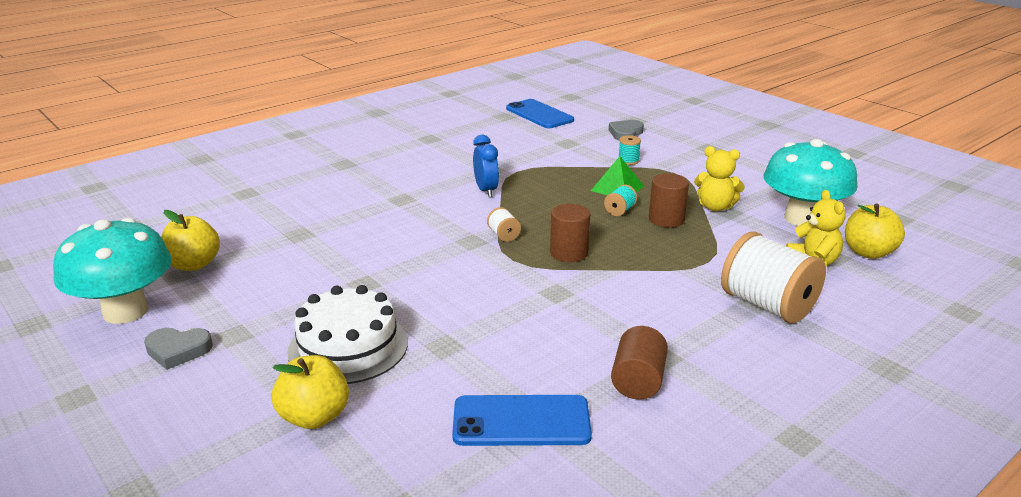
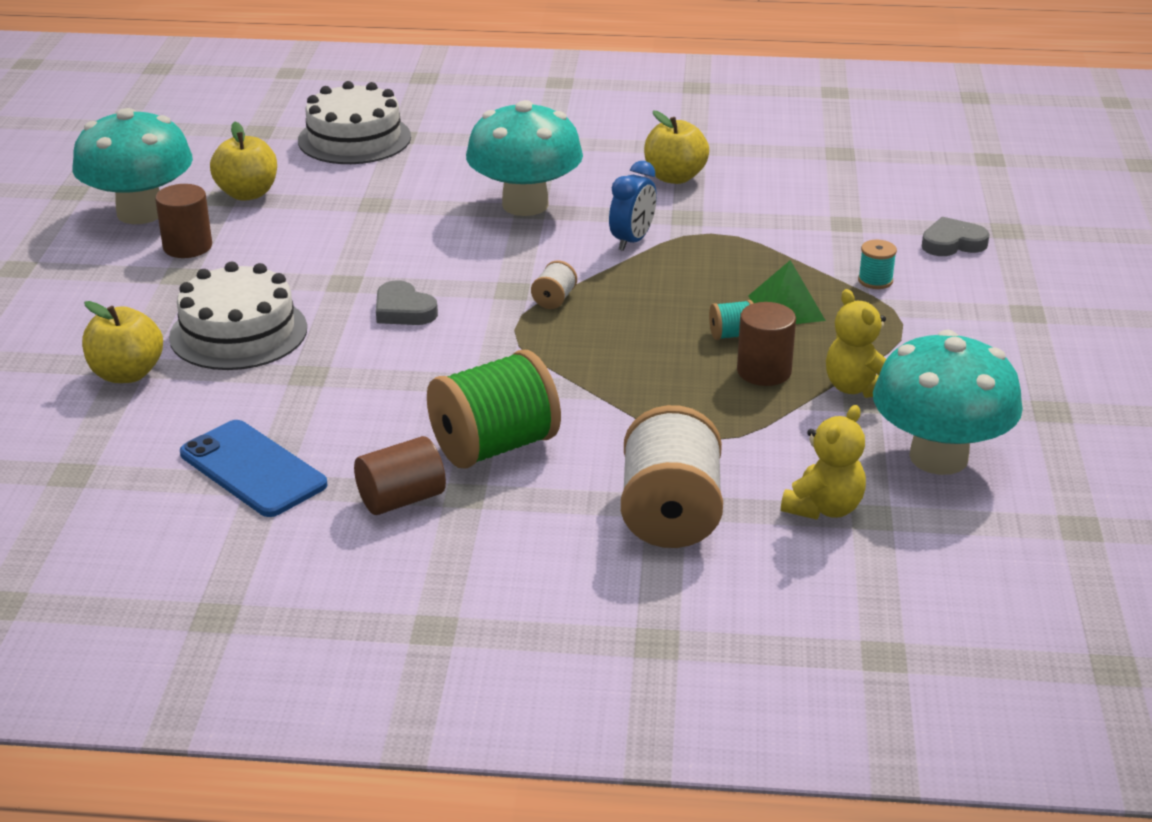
camera: 45 degrees right, 5 degrees up
grey heart [144,328,213,370] -> grey heart moved to [376,280,438,325]
blue phone [506,99,574,128] -> none
brown cylinder [550,204,590,262] -> brown cylinder moved to [155,184,212,258]
yellow apple [845,204,905,259] -> yellow apple moved to [644,110,709,184]
none -> white cake [298,81,411,164]
none -> green spool [427,350,561,469]
none -> turquoise mushroom [466,100,583,216]

